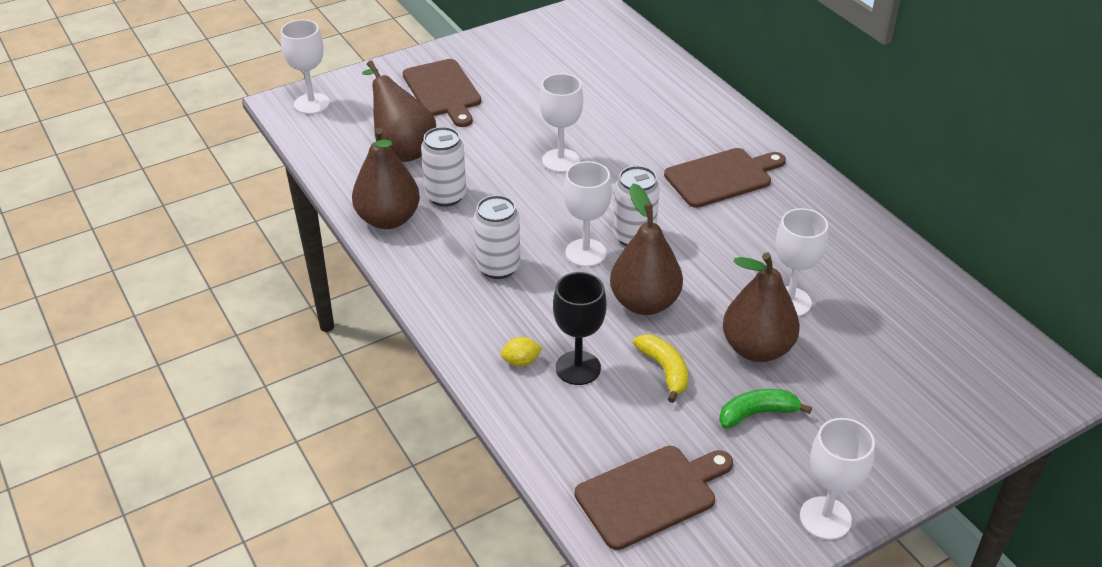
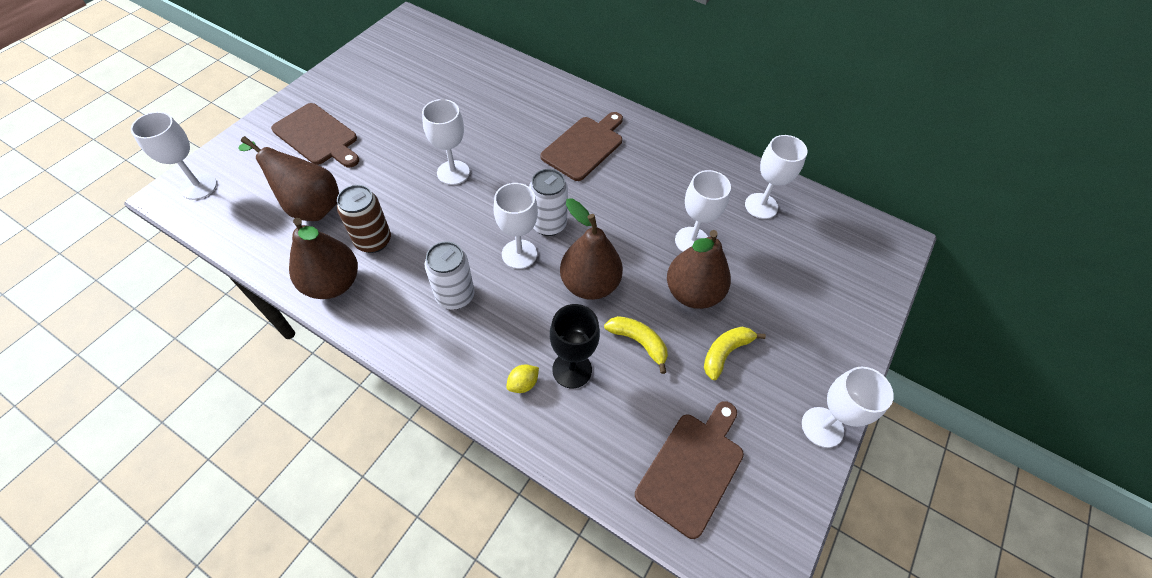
camera: 30 degrees left, 15 degrees up
white can [421,127,466,207] -> brown can [337,185,391,253]
green banana [719,389,812,428] -> yellow banana [704,327,766,380]
none -> white goblet [745,135,807,219]

